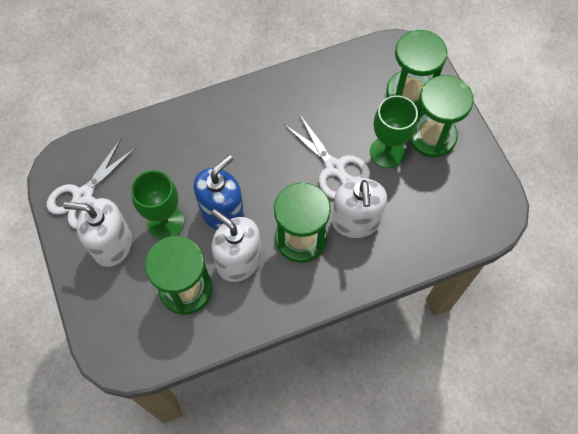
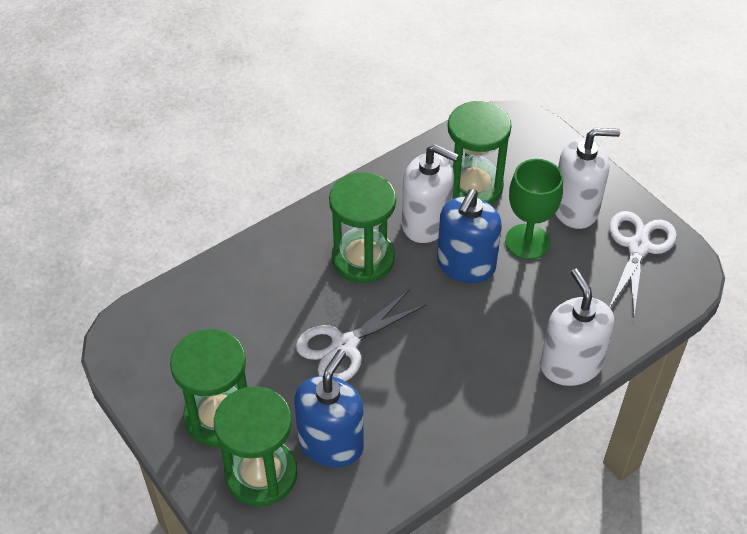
camera: 165 degrees right, 15 degrees down
white scissors [284,114,370,199] -> white scissors turned 75 degrees counterclockwise [296,289,426,381]
white soap dispenser [332,178,387,238] -> white soap dispenser moved to [540,269,614,386]
green goblet [370,95,418,168] -> none
none -> blue soap dispenser [294,349,364,467]

